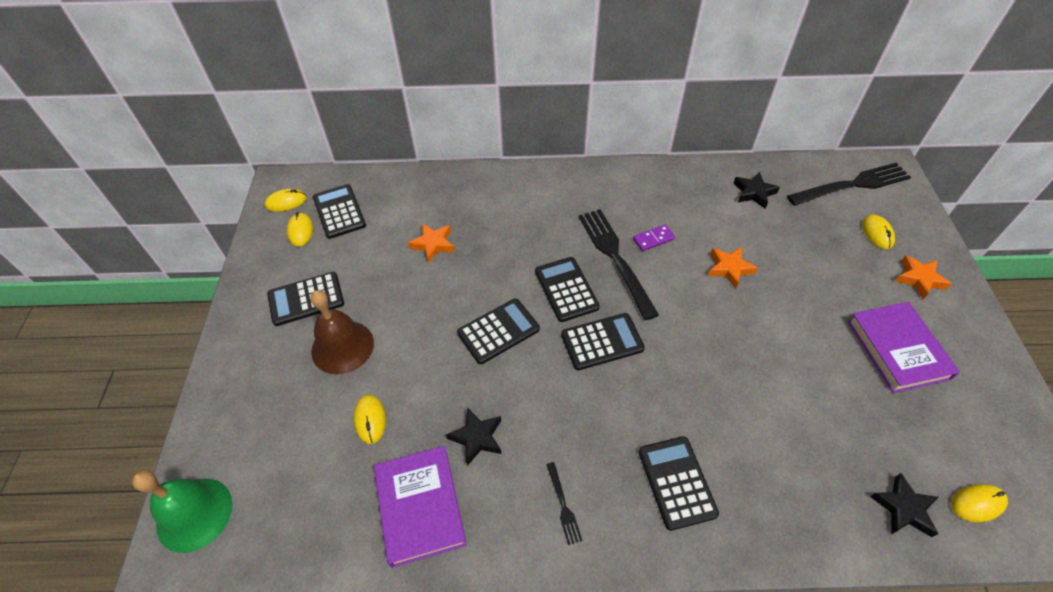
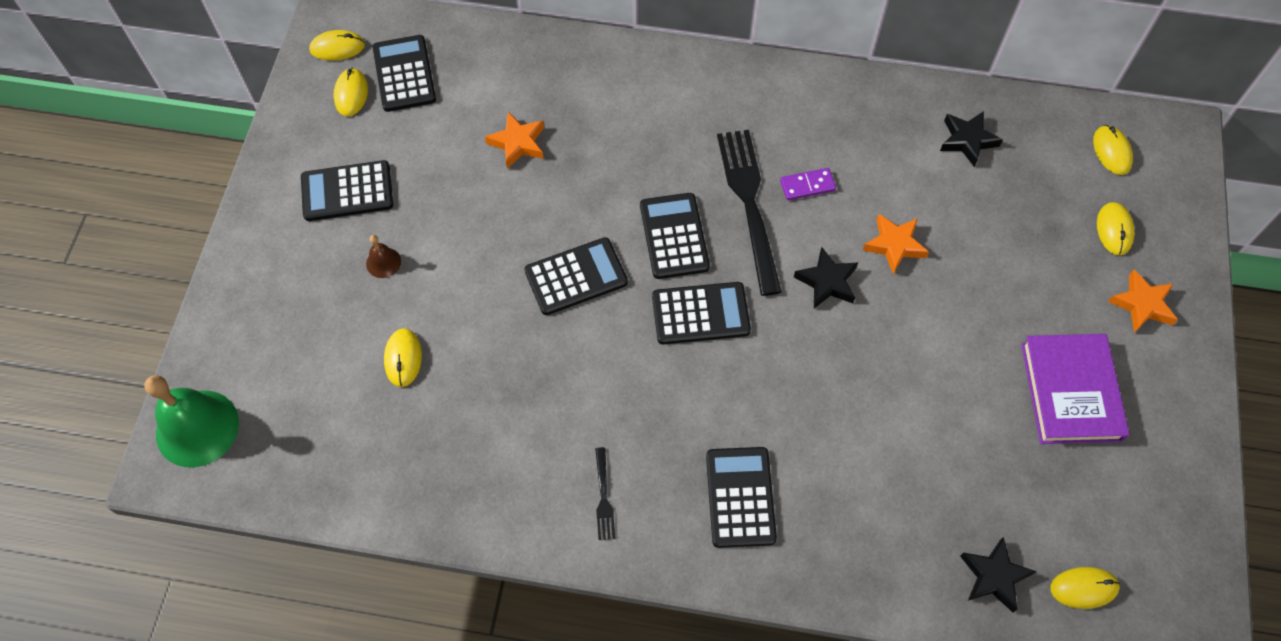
camera: 10 degrees right, 10 degrees up
brown bell [310,290,374,374] -> brown bell [366,235,401,278], size x0.46
purple book [374,446,467,568] -> none
black star [446,408,501,466] -> black star moved to [794,247,858,308]
black fork [787,163,911,206] -> yellow mouse [1093,125,1133,175]

